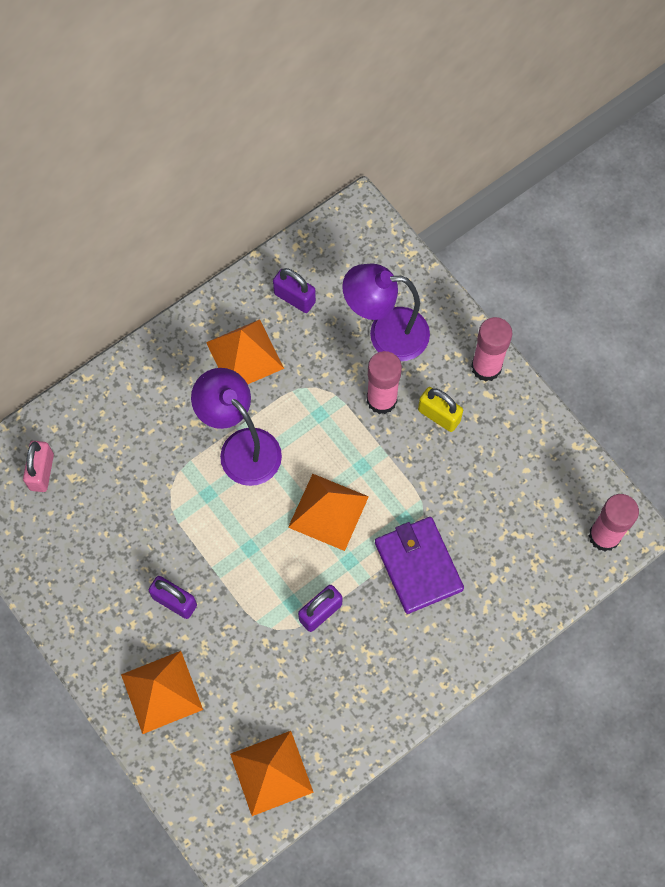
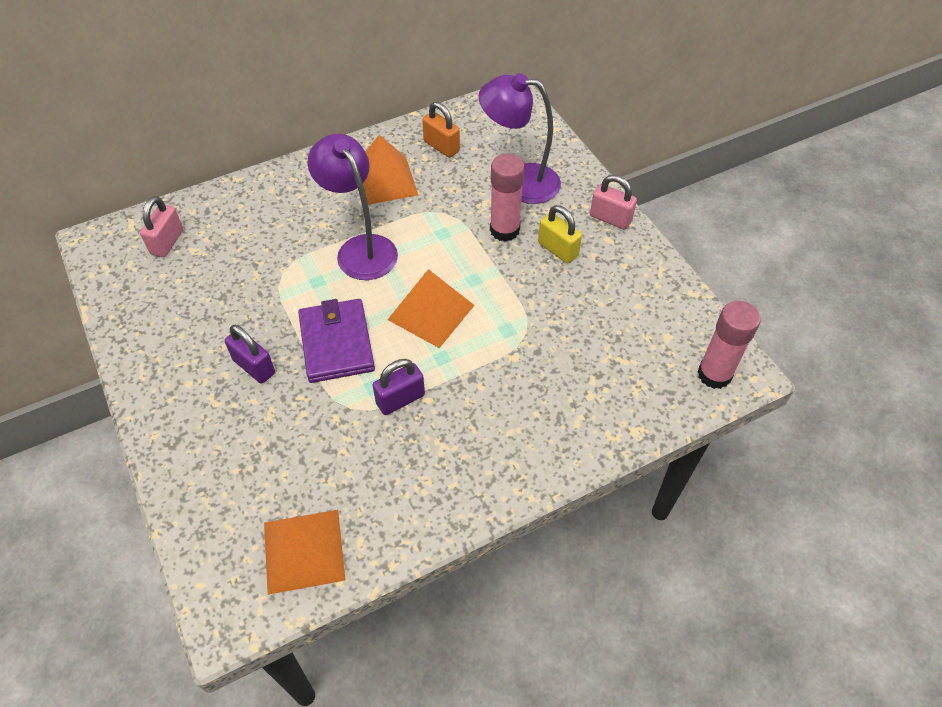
camera: 10 degrees right, 15 degrees down
orange pyramid [121,651,203,734] -> none
purple padlock [273,268,316,313] -> orange padlock [422,102,460,158]
purple wallet [375,517,464,614] -> purple wallet moved to [298,299,375,383]
pink glue stick [471,317,512,381] -> pink padlock [590,175,637,230]

